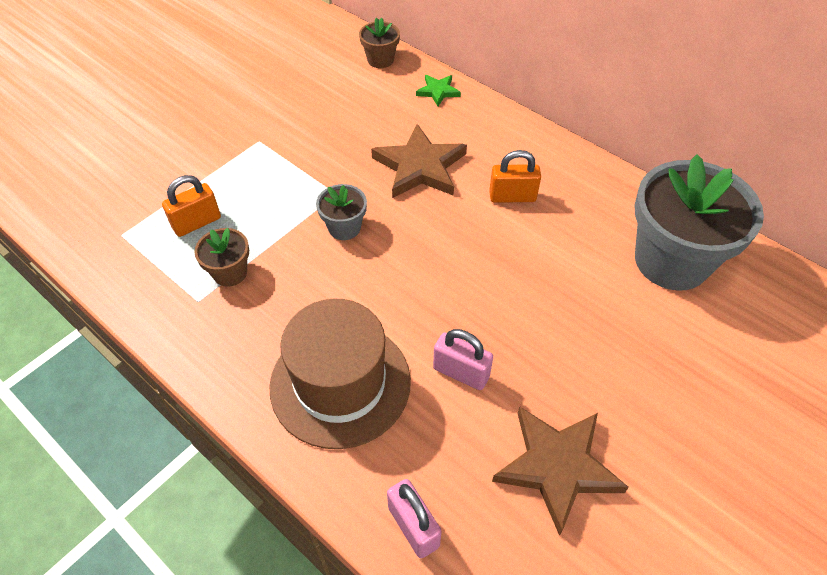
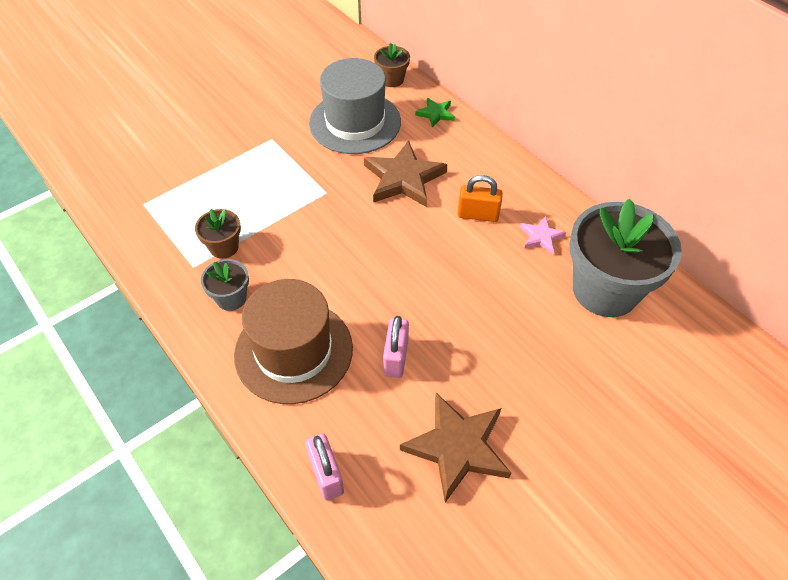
camera: 10 degrees right, 0 degrees up
orange padlock [162,175,221,237] -> none
grey flower pot [316,184,367,240] -> grey flower pot moved to [201,259,249,311]
pink padlock [433,329,493,390] -> pink padlock turned 60 degrees clockwise [383,316,409,378]
none -> grey hat [309,58,401,154]
none -> pink star [520,216,566,254]

